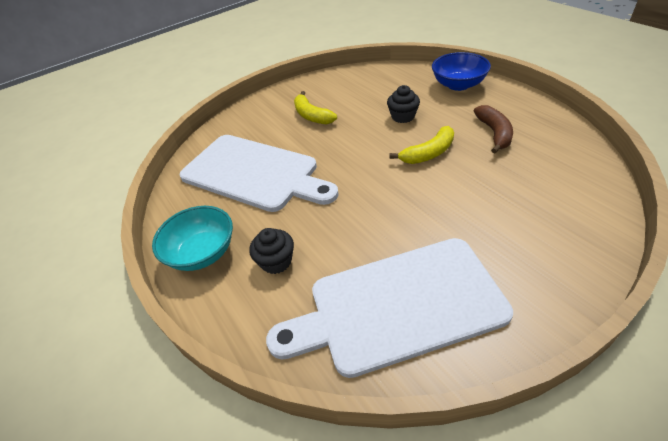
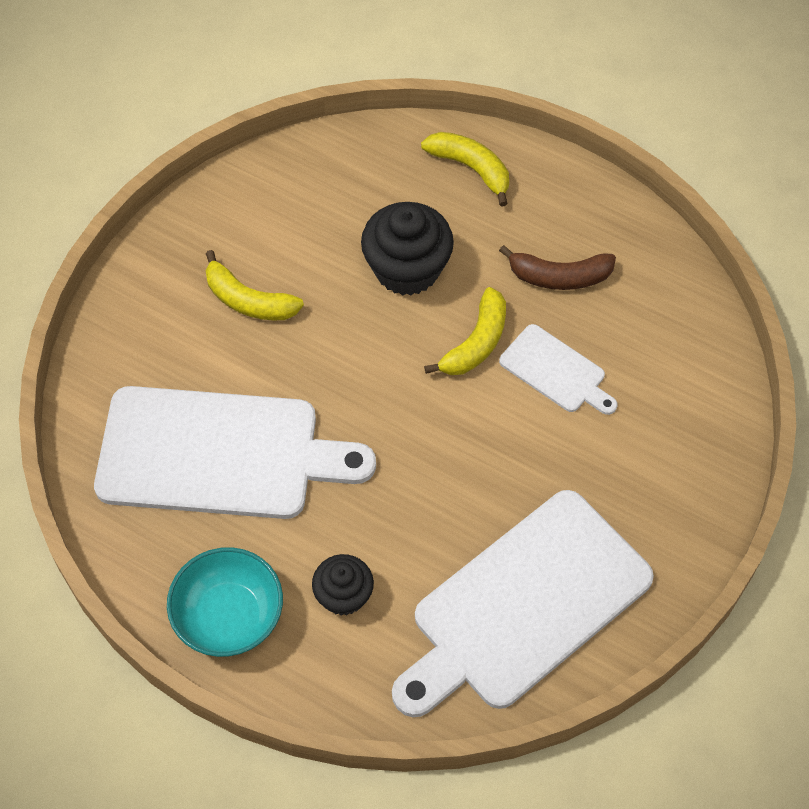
camera: 30 degrees left, 15 degrees up
black cupcake [387,85,420,123] -> black cupcake [361,202,454,296], size x1.66
blue bowl [432,52,491,91] -> yellow banana [421,132,509,207]
brown banana [474,105,513,153] -> brown banana turned 120 degrees clockwise [499,245,616,290]
none -> white cutting board [499,324,617,415]

